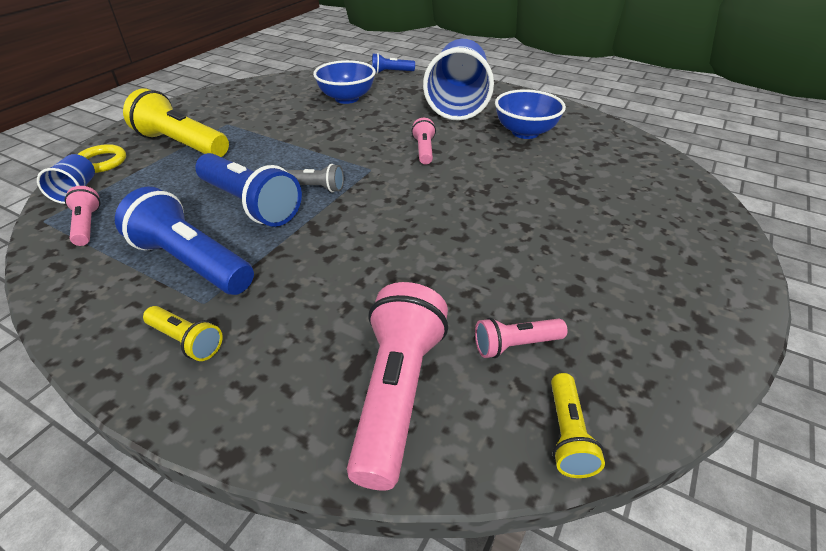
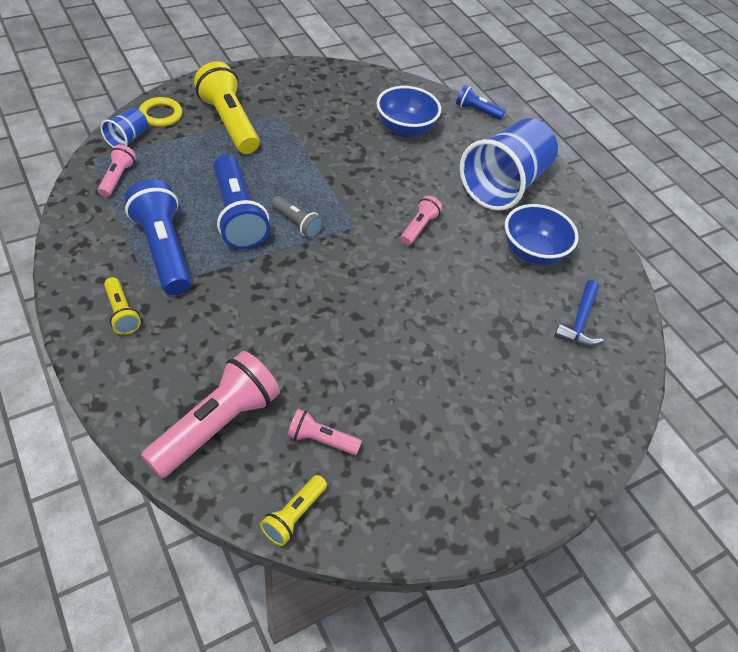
camera: 25 degrees right, 10 degrees up
none -> blue hammer [554,280,603,346]

